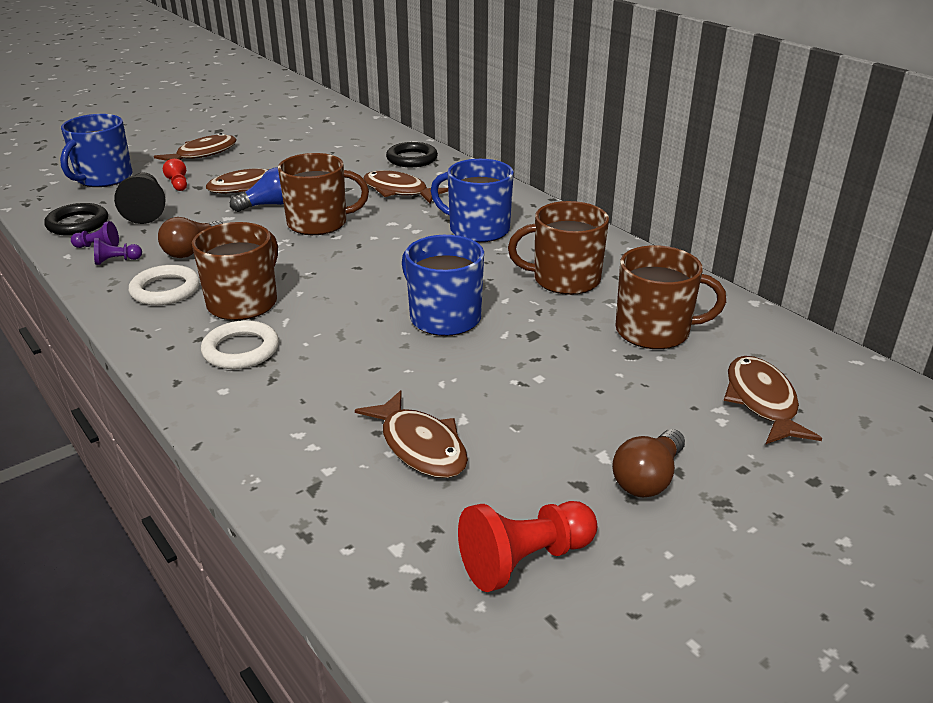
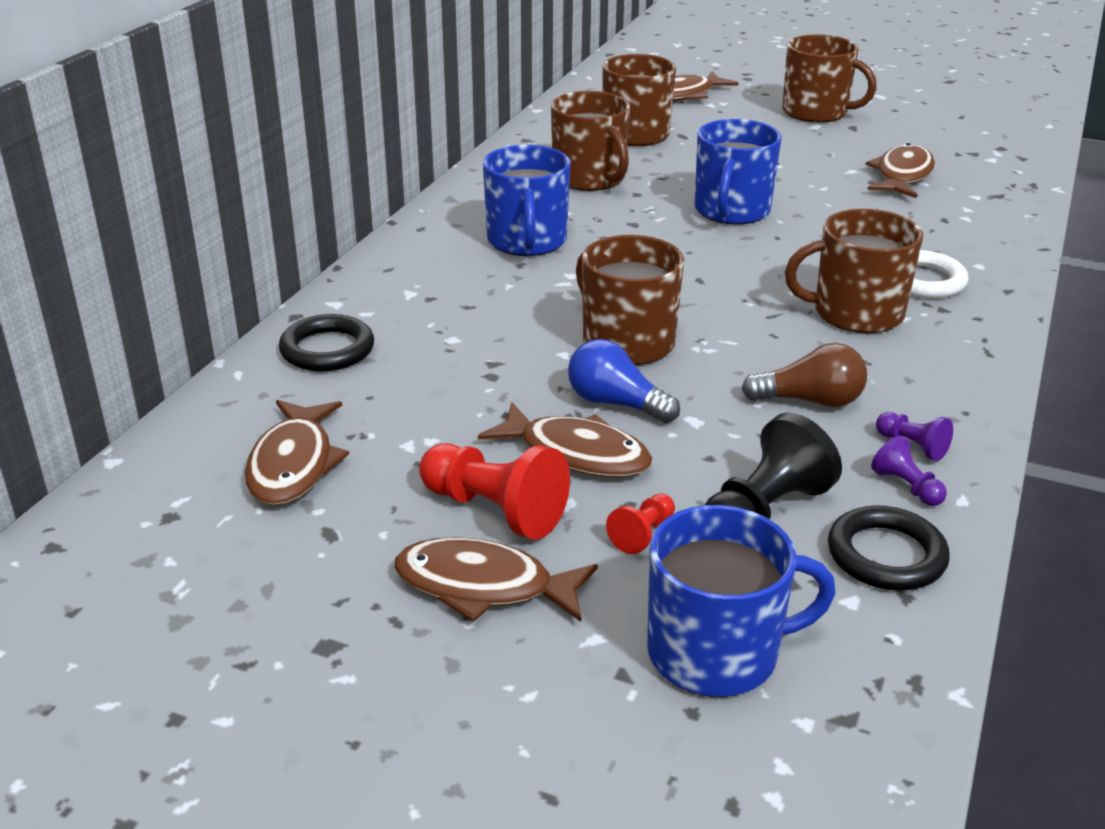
camera: 120 degrees left, 0 degrees up
white ring [129,265,200,305] -> none
brown fish [363,170,448,203] -> brown fish moved to [245,400,349,505]
red pawn [458,501,597,592] -> red pawn moved to [419,443,570,540]
brown light bulb [612,429,685,497] -> brown mug [782,35,877,123]

